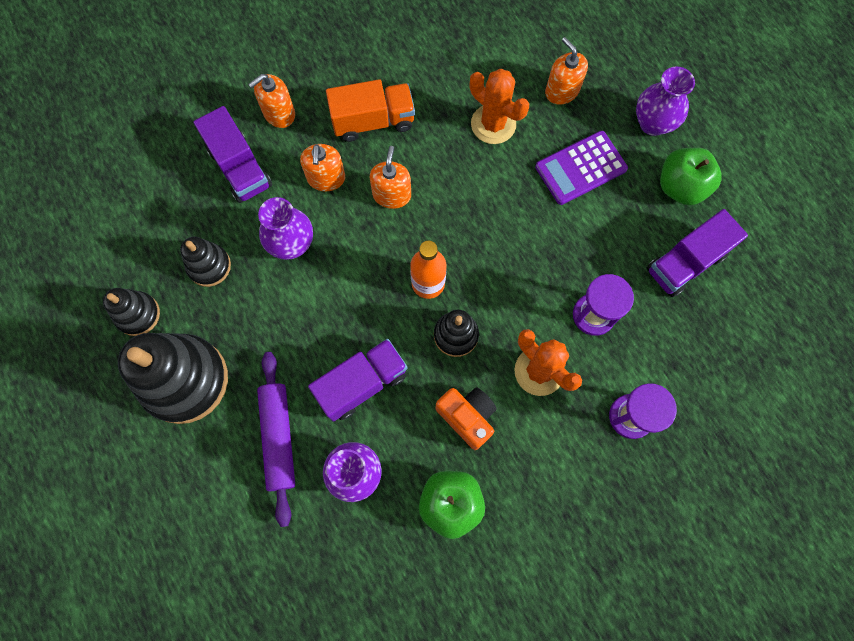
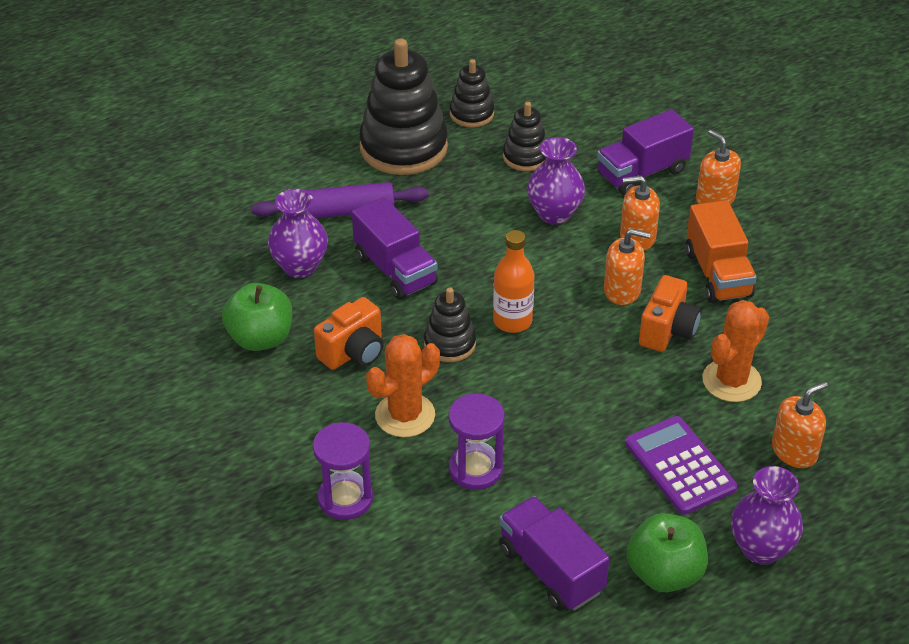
camera: 90 degrees right, 30 degrees down
none -> orange camera [639,275,701,352]

